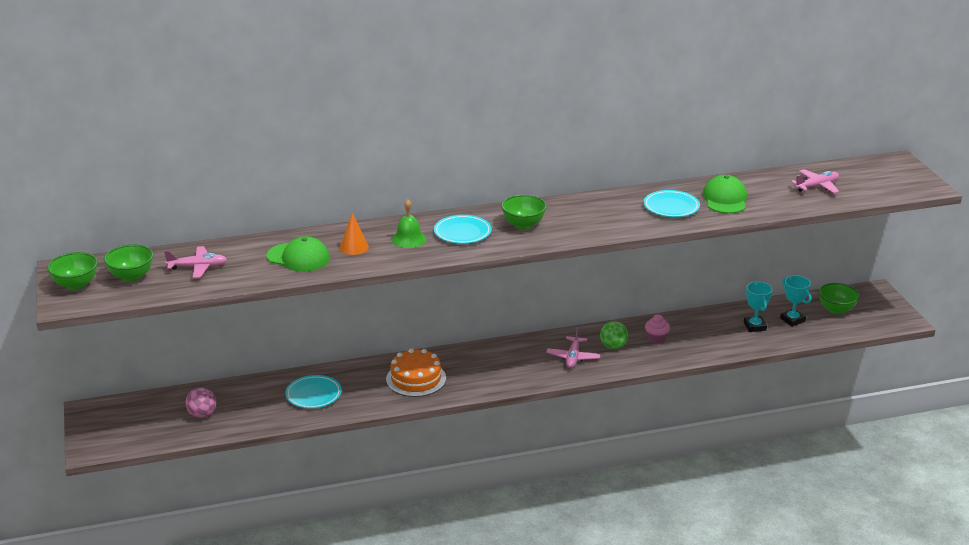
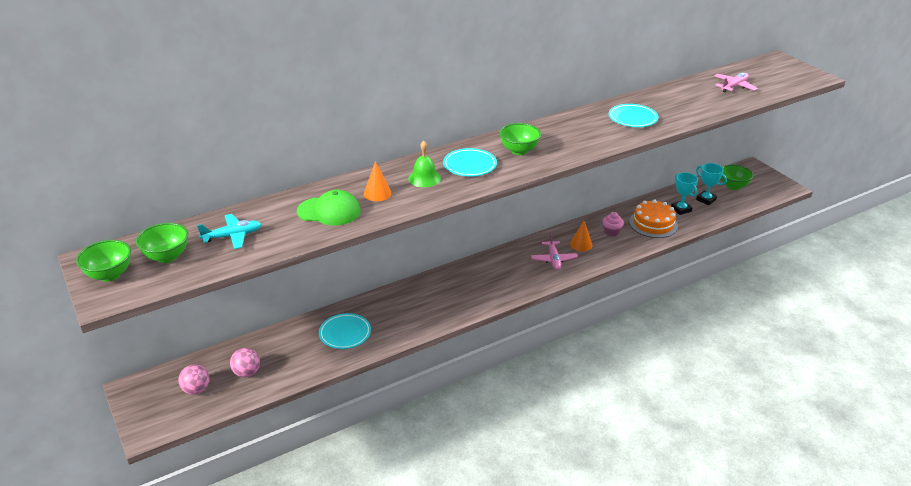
camera: 15 degrees left, 5 degrees up
pink plane [164,246,227,278] -> turquoise plane [197,214,262,249]
orange cake [386,348,446,397] -> orange cake moved to [629,199,678,238]
green ball [600,321,628,349] -> orange cone [570,220,593,251]
green cap [703,175,747,214] -> none
none -> pink ball [178,364,210,395]

